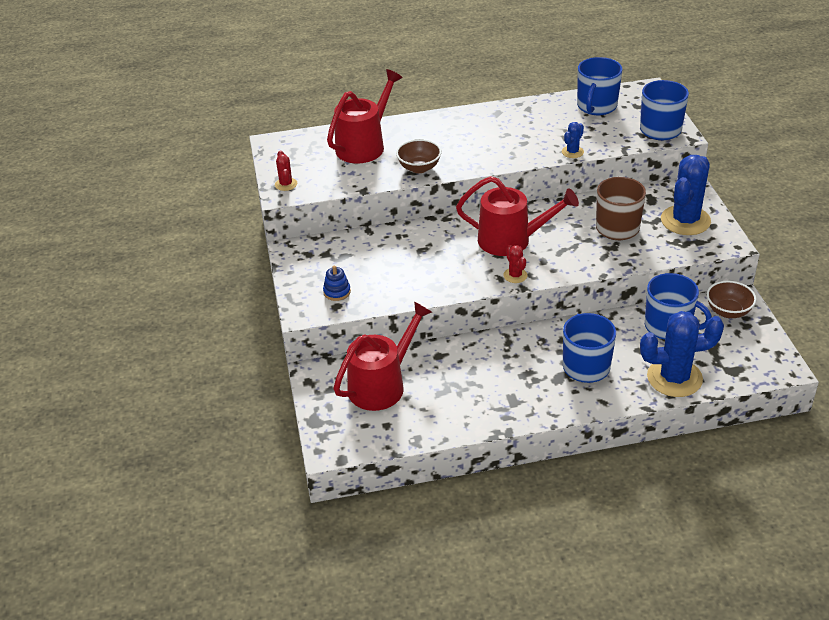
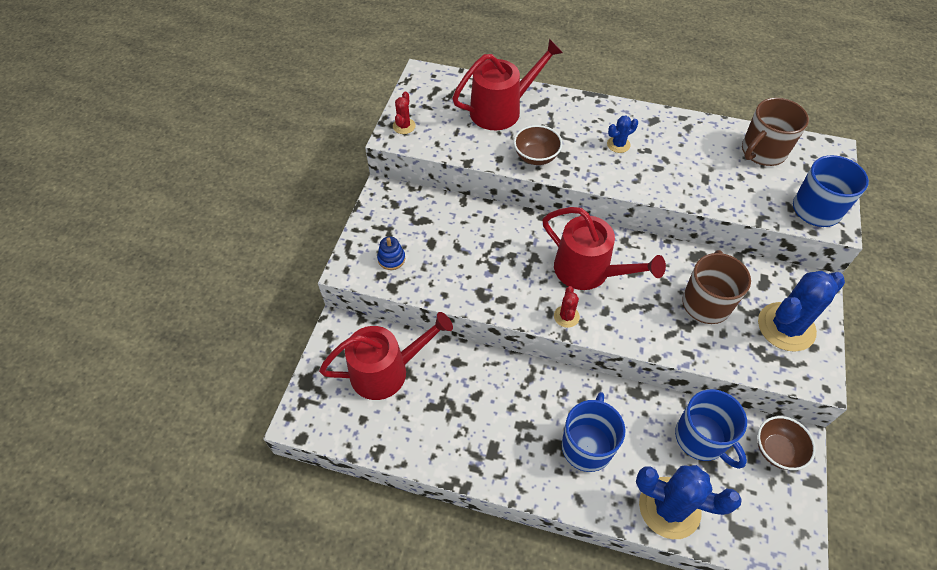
camera: 25 degrees right, 15 degrees up
blue cactus [562,122,584,158] -> blue cactus moved to [607,116,638,153]
blue mug [577,57,623,115] -> brown mug [742,98,809,166]

